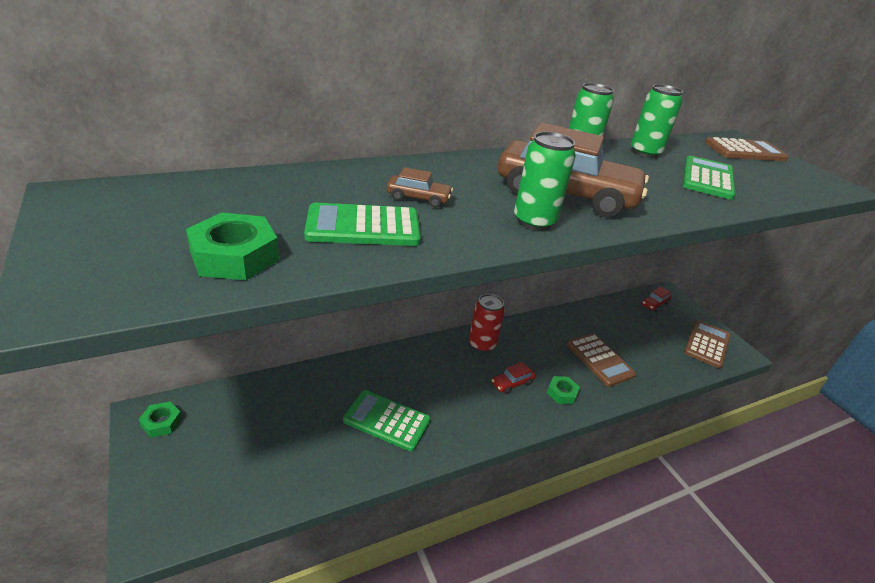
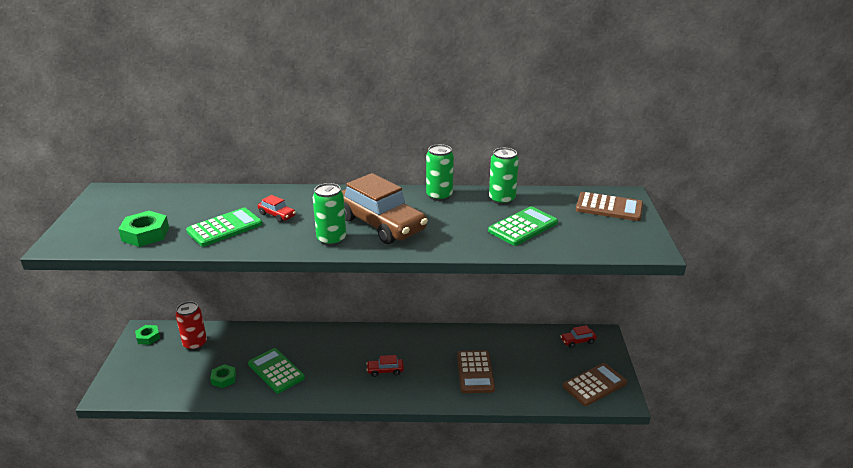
camera: 30 degrees right, 5 degrees down
green calculator [304,203,421,246] -> green calculator turned 120 degrees clockwise [186,208,262,247]
brown car [387,167,453,208] -> red car [258,195,296,223]
red can [469,294,505,352] -> red can moved to [176,301,207,350]
green nut [547,376,580,404] -> green nut moved to [210,364,236,388]

